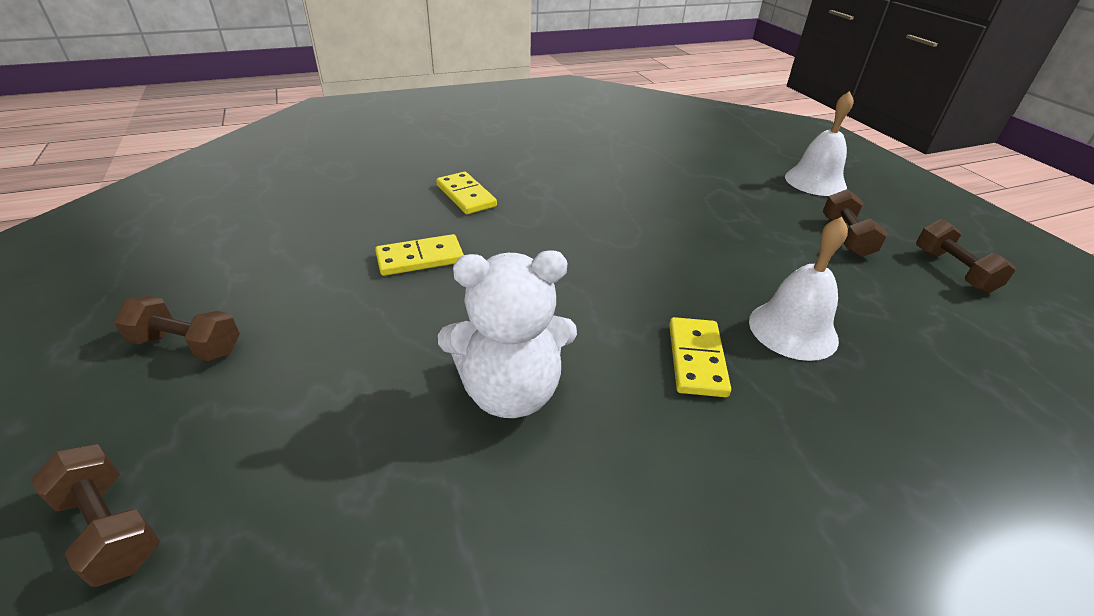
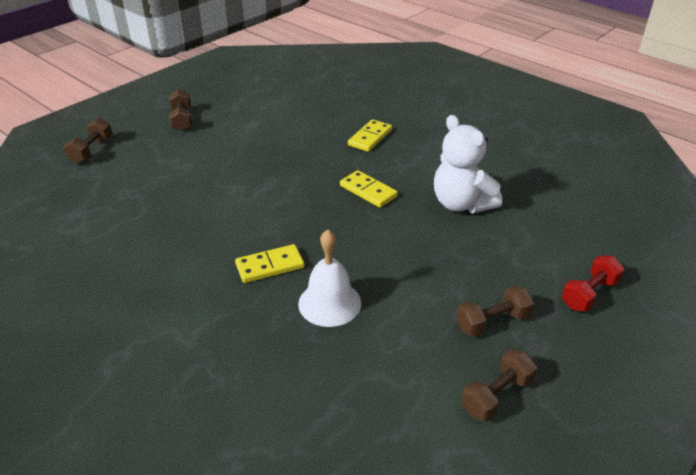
camera: 65 degrees right, 0 degrees up
yellow domino [375,234,464,276] -> yellow domino moved to [340,170,398,208]
white teddy bear [438,250,577,418] -> white teddy bear moved to [434,115,502,213]
white bell [785,91,854,196] -> red dumbbell [562,255,624,312]

